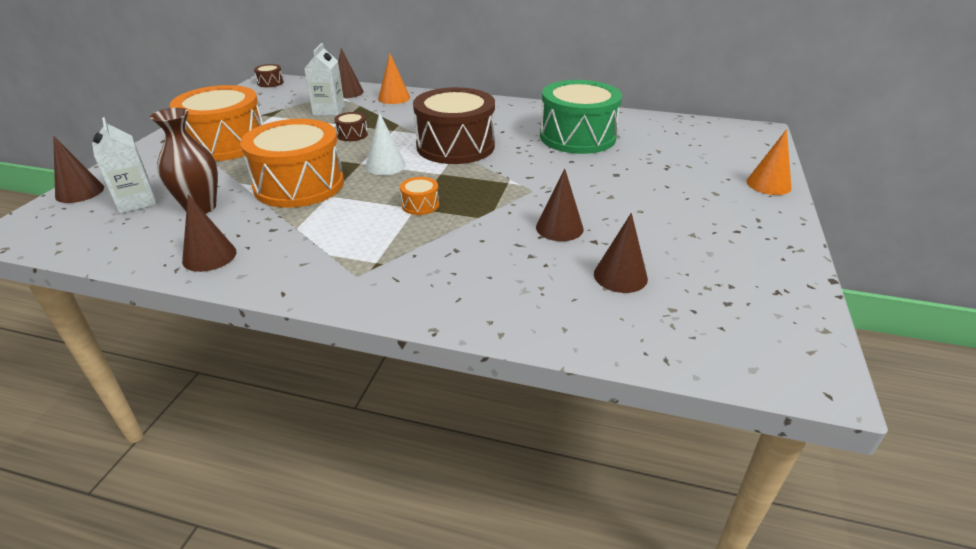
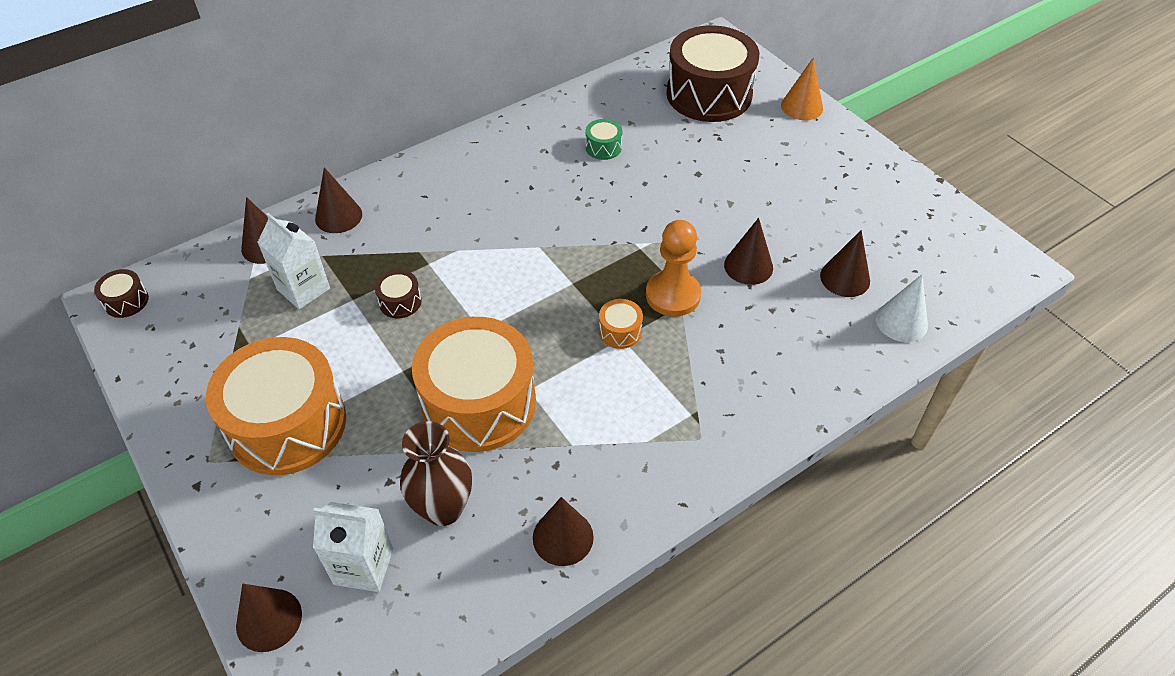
camera: 50 degrees left, 15 degrees up
white cone [365,112,406,175] -> white cone moved to [876,275,928,342]
orange cone [378,54,410,104] -> brown cone [315,167,362,233]
brown drum [413,87,495,164] -> brown drum moved to [666,25,759,122]
green drum [540,80,622,154] -> green drum [586,119,622,160], size x0.40
none -> orange pawn [646,220,701,317]

